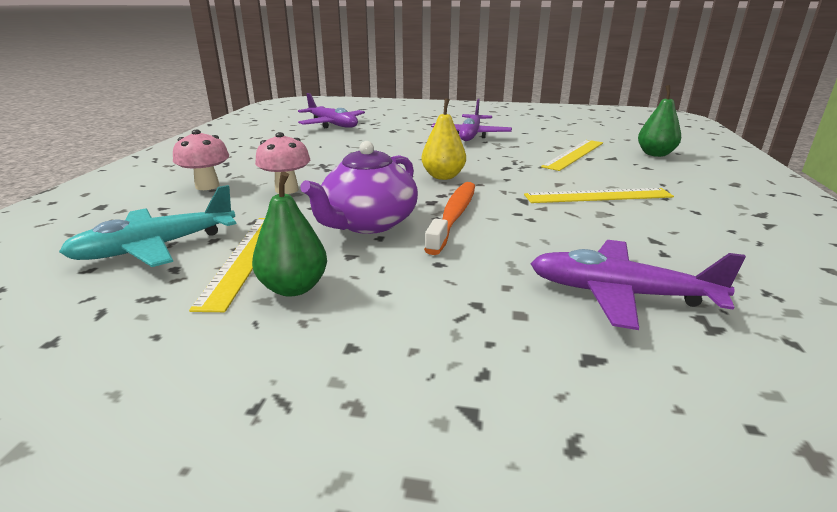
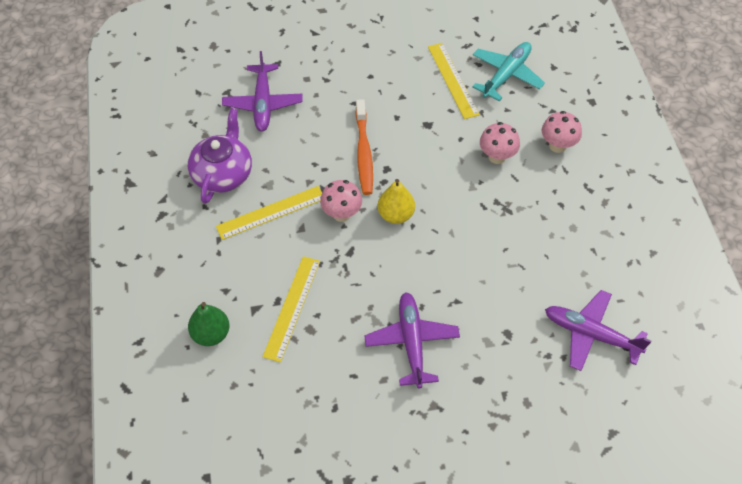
camera: 160 degrees right, 30 degrees up
green pear [252,172,327,297] -> none
purple teapot [300,141,418,234] -> purple teapot moved to [188,108,252,204]
purple plane [530,240,746,330] -> purple plane turned 90 degrees clockwise [222,51,303,132]
none -> pink mushroom [320,180,362,222]

